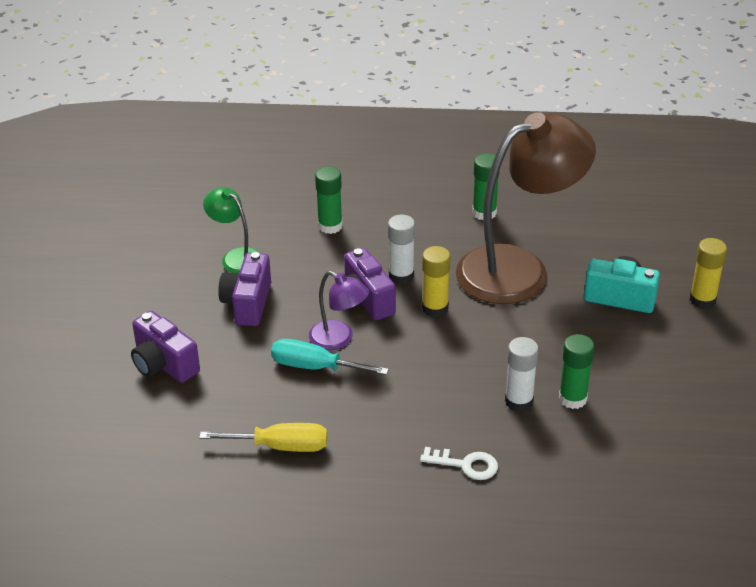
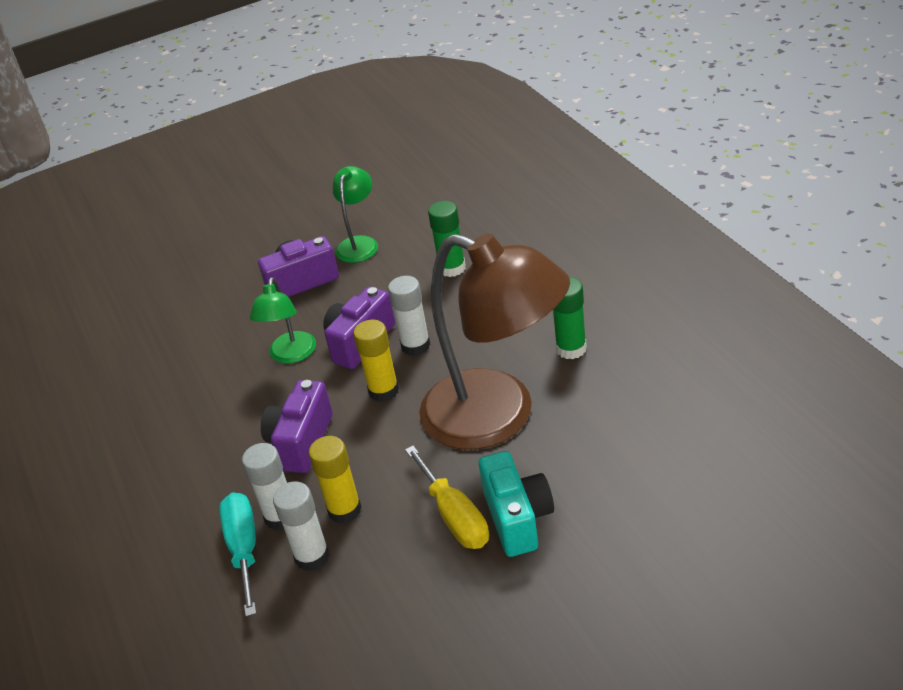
camera: 65 degrees right, 0 degrees up
purple camera [131,311,200,383] -> purple camera moved to [261,380,332,473]
yellow screwdriver [199,423,327,452] -> yellow screwdriver moved to [405,446,489,549]
turquoise screwdriver [271,339,389,375] -> turquoise screwdriver moved to [219,493,256,617]
purple lamp [309,271,369,350] -> green lamp [250,277,316,364]
white key [420,447,498,480] -> none
green glue stick [559,334,594,409] -> white glue stick [273,481,330,571]
yellow glue stick [690,238,727,309] -> yellow glue stick moved to [309,436,362,523]

